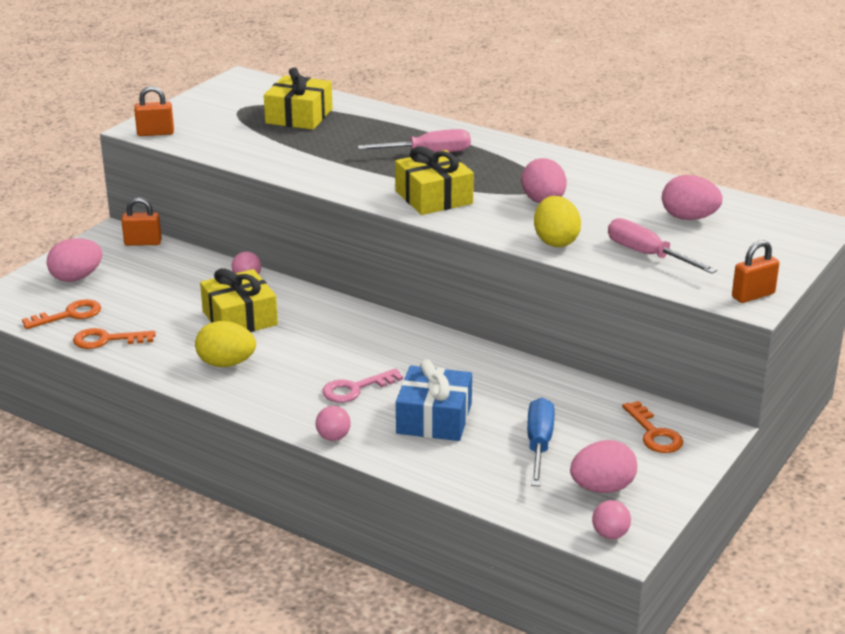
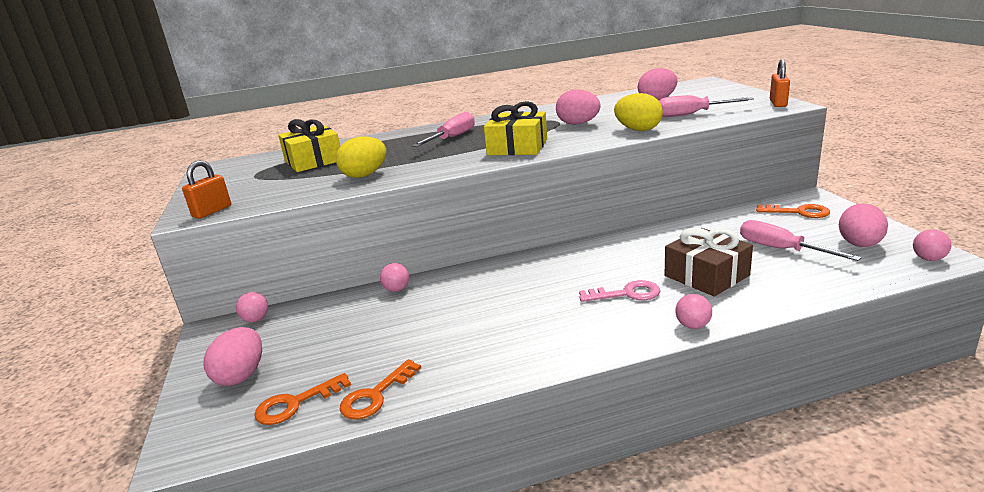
camera: 45 degrees left, 5 degrees down
orange key [22,299,101,329] -> orange key turned 135 degrees counterclockwise [254,373,351,425]
orange padlock [121,197,162,246] -> pink ball [236,292,268,322]
yellow egg [195,321,256,367] -> yellow egg moved to [336,137,386,178]
yellow gift [200,268,278,332] -> none
pink key [322,368,403,403] -> pink key turned 105 degrees counterclockwise [579,280,660,302]
blue gift [396,359,472,441] -> brown gift [665,228,753,297]
blue screwdriver [527,398,555,486] -> pink screwdriver [740,220,862,261]

